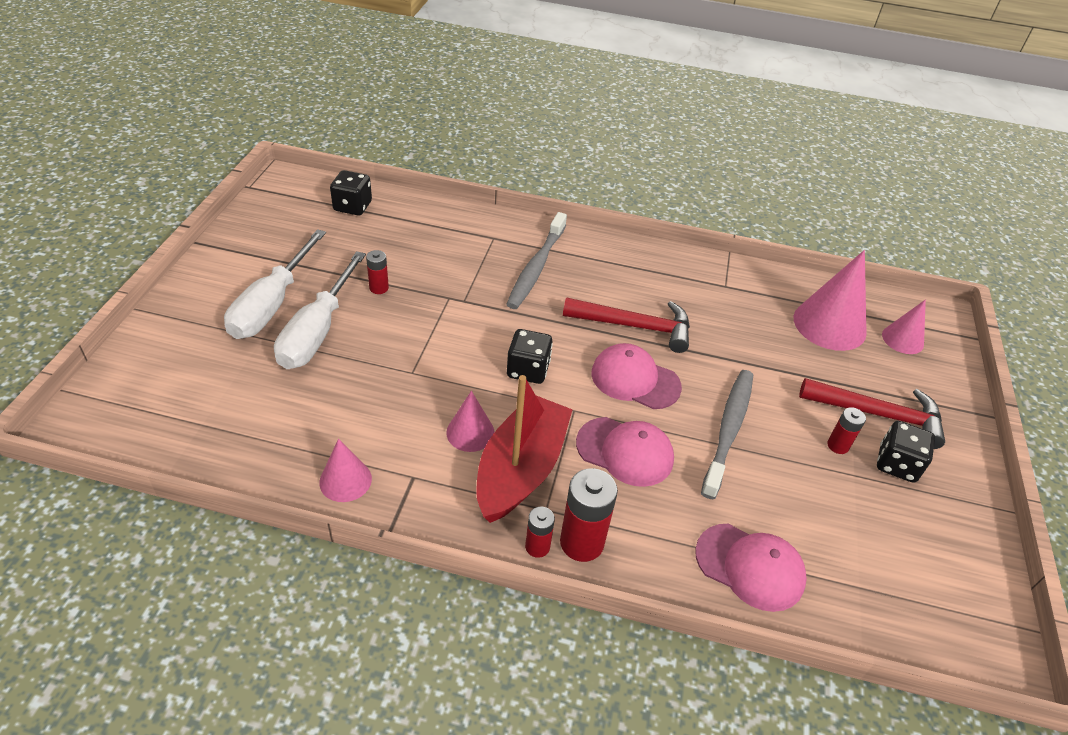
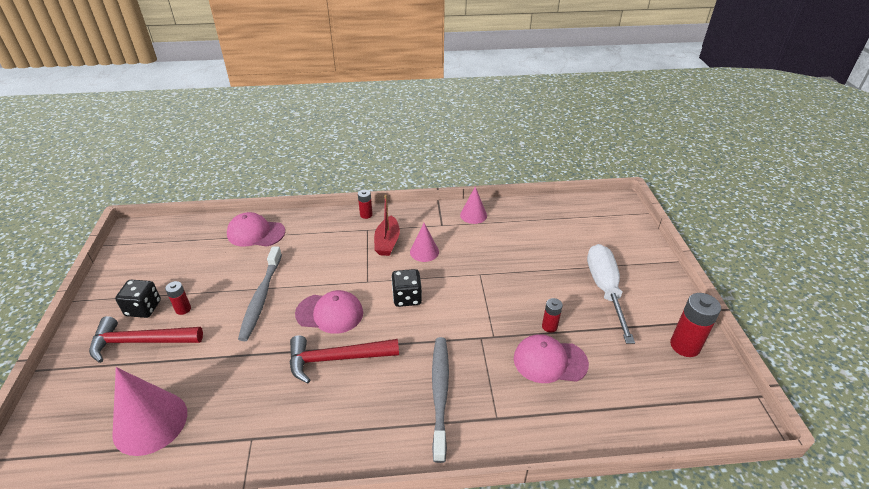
camera: 165 degrees right, 5 degrees down
white screwdriver [274,251,366,369] -> none
black dice [330,170,372,215] -> none
red boat [476,375,573,523] -> red boat [374,195,400,256], size x0.61
red battery [560,468,618,562] -> red battery moved to [670,293,721,357]
pink cap [576,417,674,487] -> pink cap moved to [514,334,589,383]
pink cone [882,299,926,354] -> none

